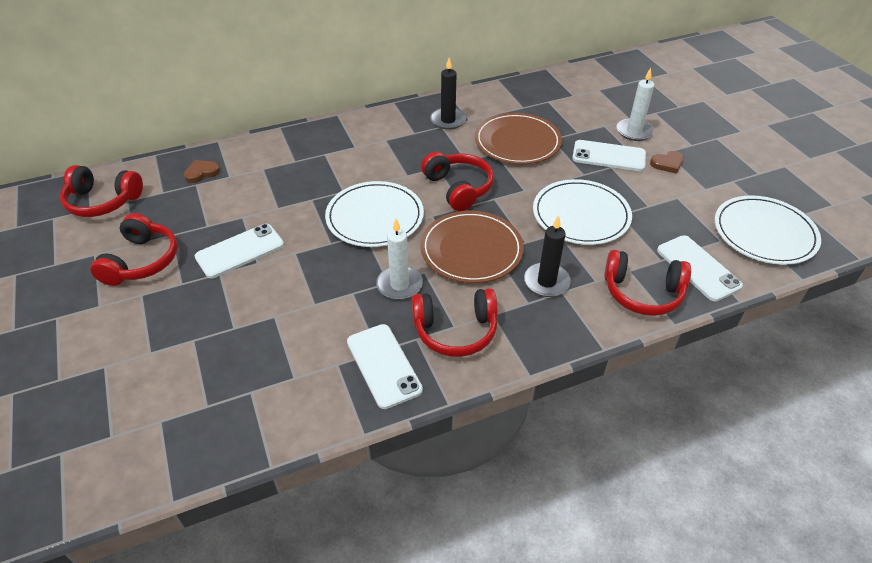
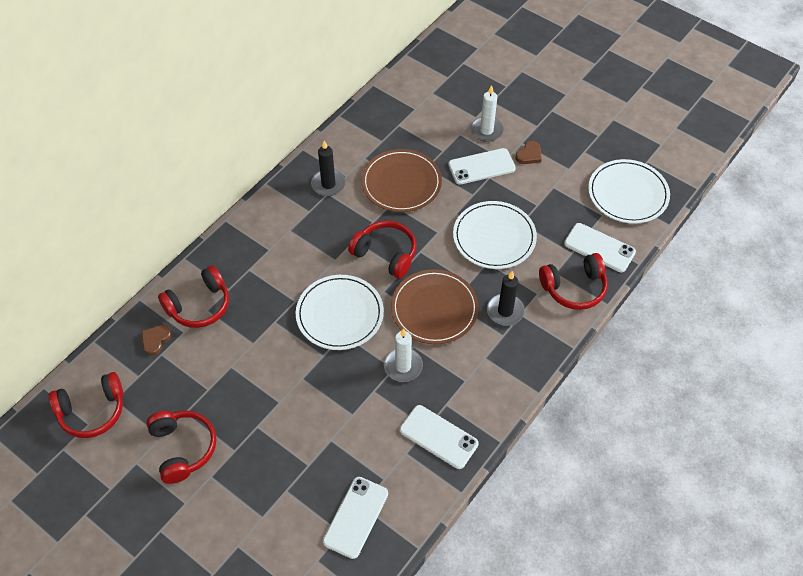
camera: 30 degrees left, 10 degrees up
white phone [195,224,284,278] -> white phone moved to [323,477,388,559]
red headphones [412,288,498,357] -> red headphones moved to [158,265,229,328]

